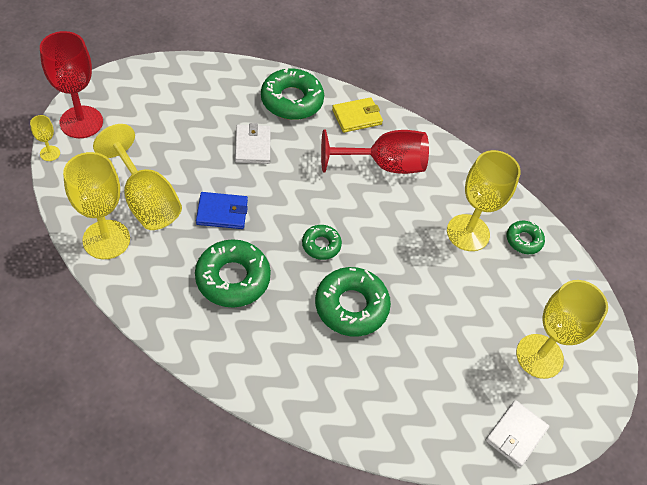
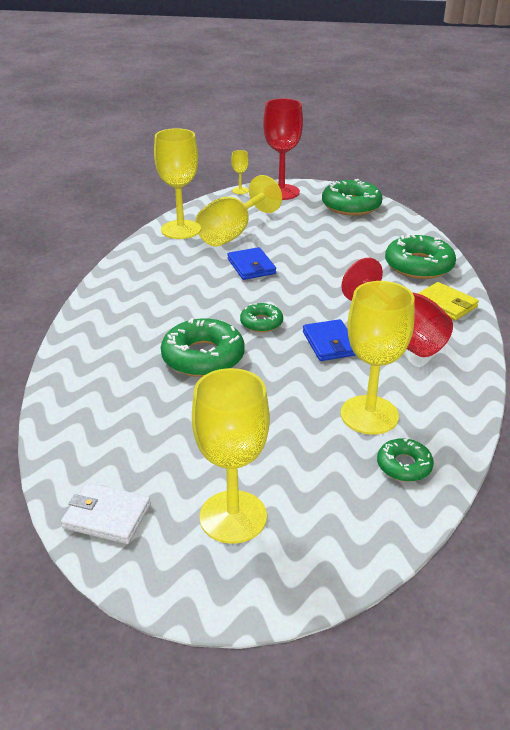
camera: 75 degrees right, 20 degrees down
green donut [195,239,271,308] -> green donut moved to [322,179,382,216]
white wallet [235,123,271,164] -> none
none -> blue wallet [303,319,356,361]

